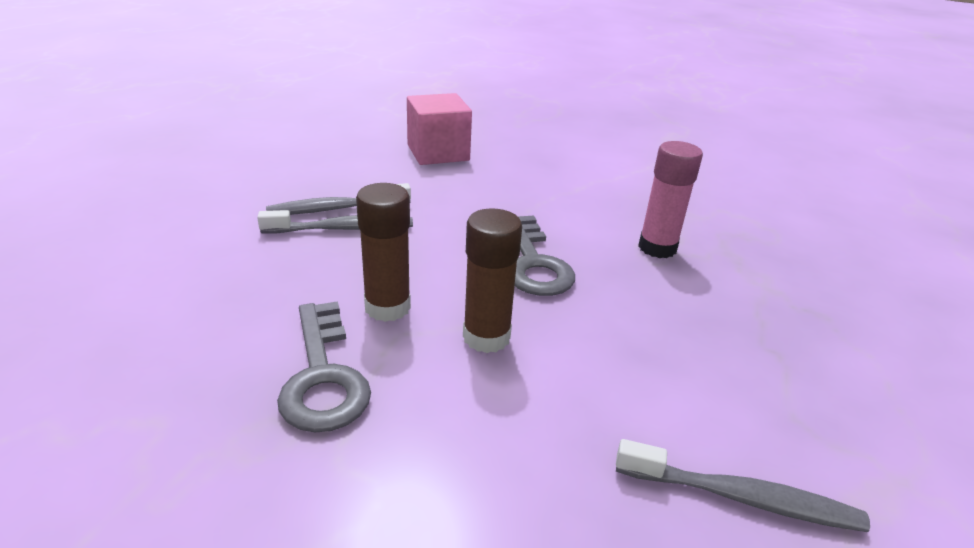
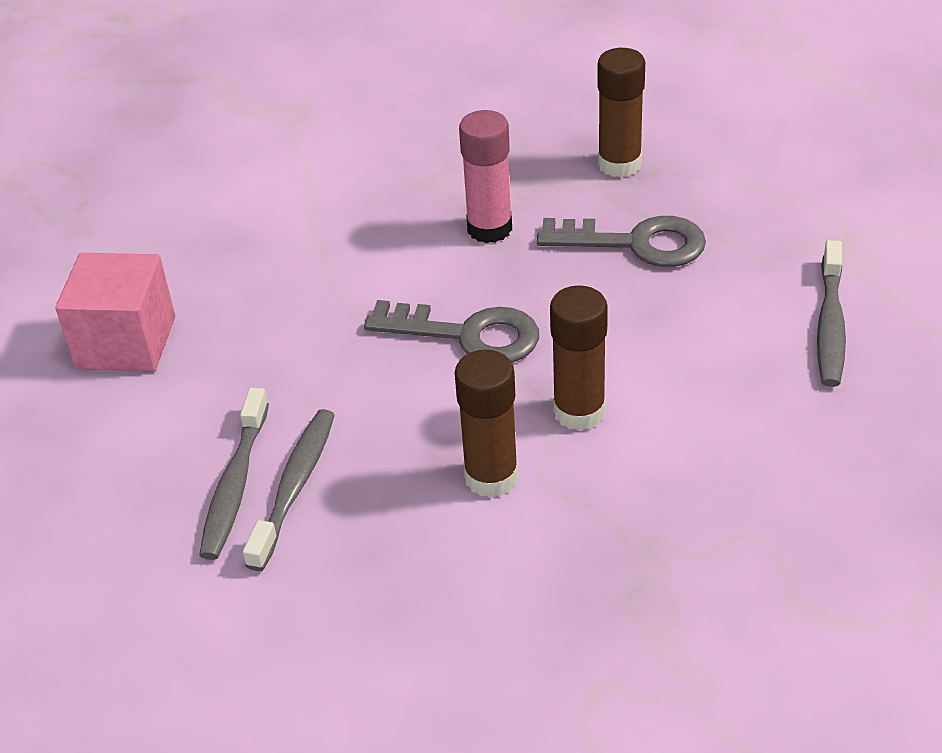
camera: 60 degrees left, 10 degrees up
grey key [277,301,371,432] -> grey key moved to [537,216,706,267]
grey toothbrush [616,439,870,532] -> grey toothbrush turned 150 degrees clockwise [817,240,846,387]
none -> brown glue stick [598,48,645,177]

